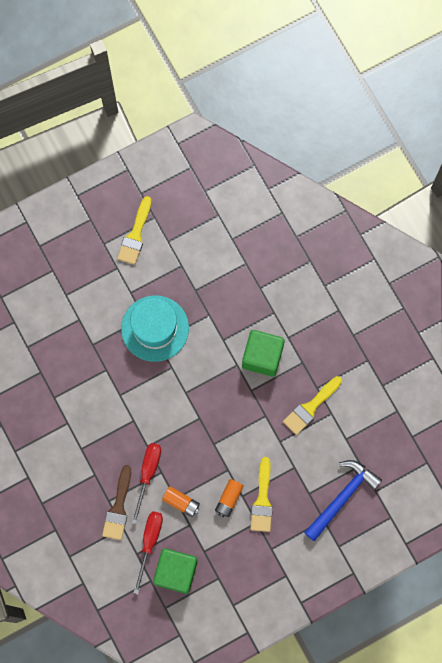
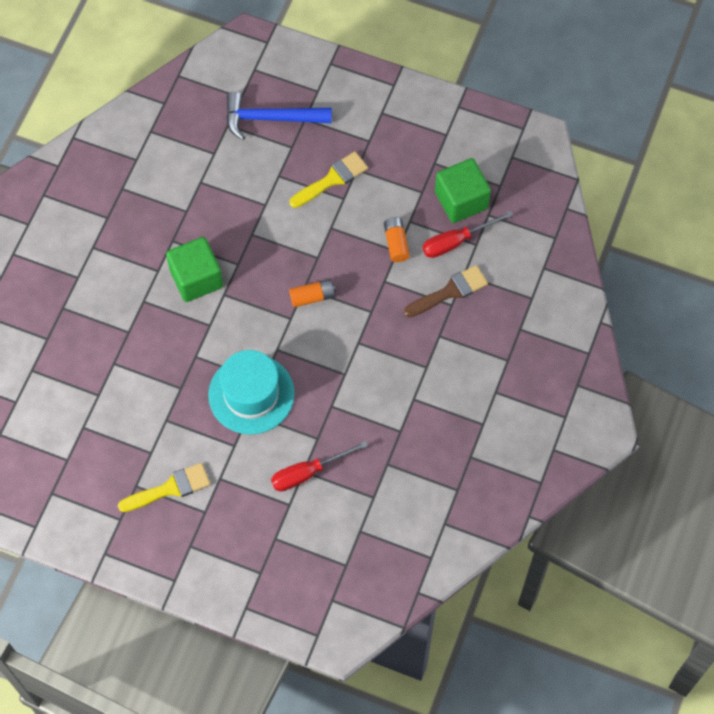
camera: 130 degrees left, 10 degrees down
red screwdriver [131,443,161,524] -> red screwdriver moved to [271,441,368,492]
orange battery [215,479,244,517] -> orange battery moved to [289,279,336,307]
yellow brush [283,376,342,435] -> none

